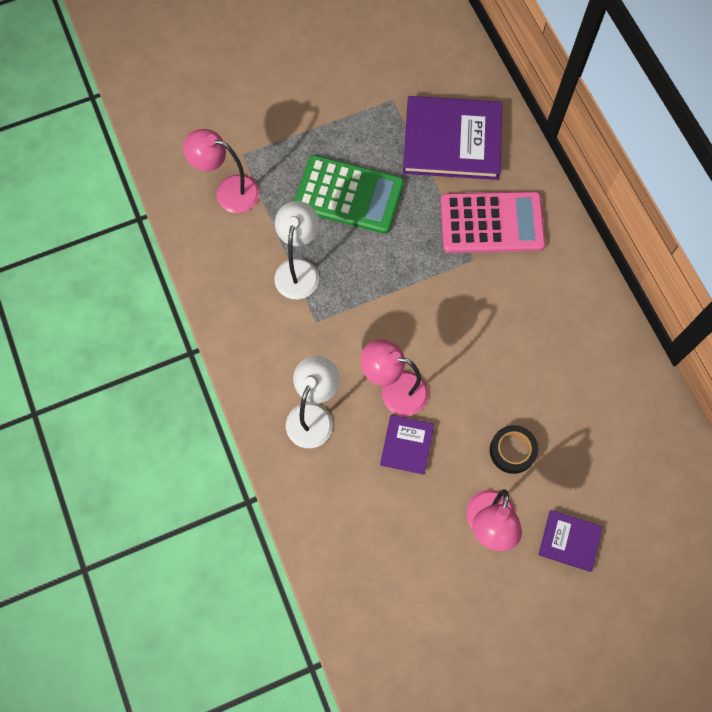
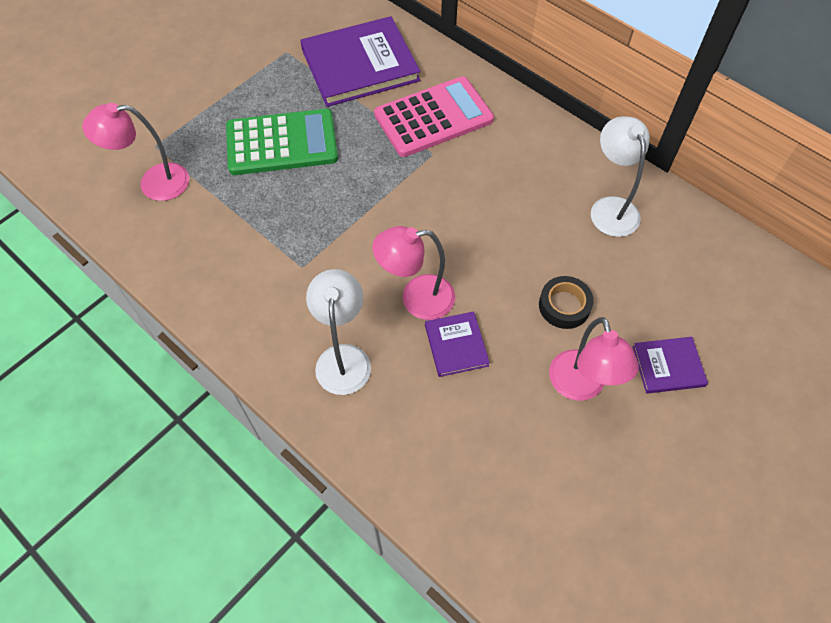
camera: 25 degrees left, 10 degrees down
white lamp [274,201,319,299] -> white lamp moved to [591,116,650,237]

